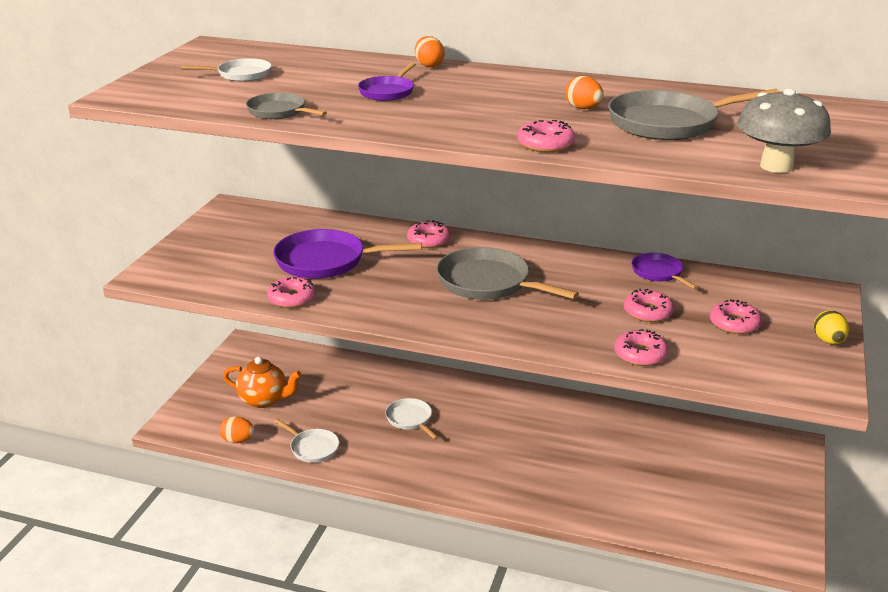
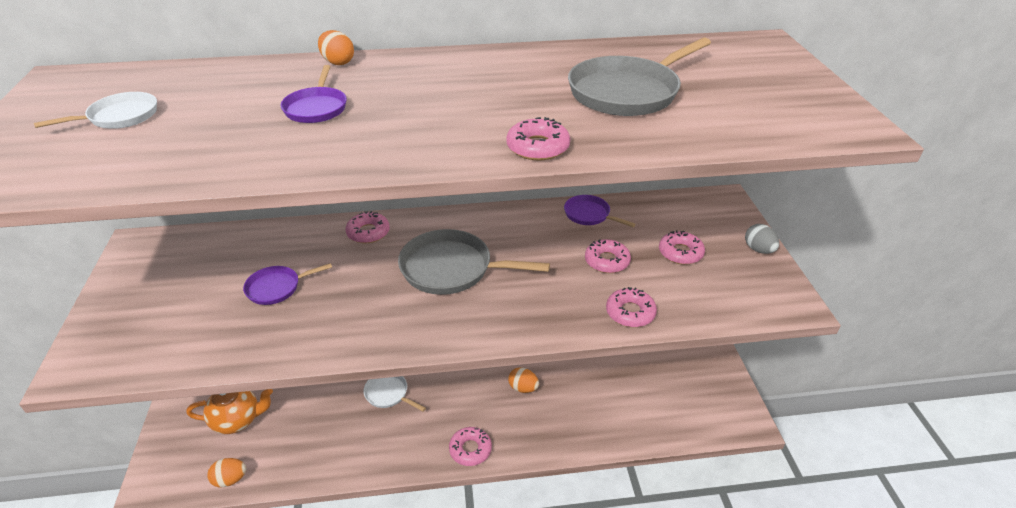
camera: 25 degrees left, 10 degrees up
grey pan [246,93,327,119] -> none
pink donut [267,277,316,308] -> pink donut moved to [449,427,492,466]
purple pan [273,229,422,279] -> purple pan [243,263,332,305], size x0.56
white pan [274,419,339,463] -> none
orange egg [565,76,603,109] -> orange egg moved to [508,367,539,393]
grey mushroom [737,88,831,173] -> none
yellow egg [814,310,849,344] -> grey egg [745,224,779,254]

